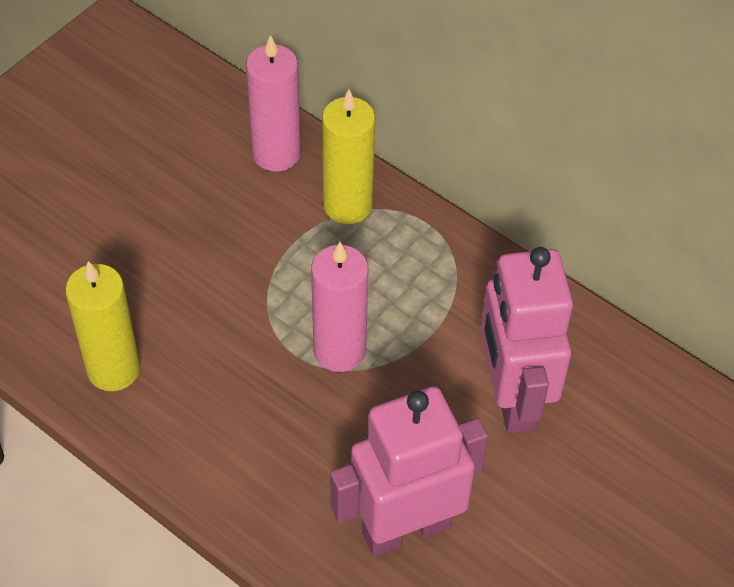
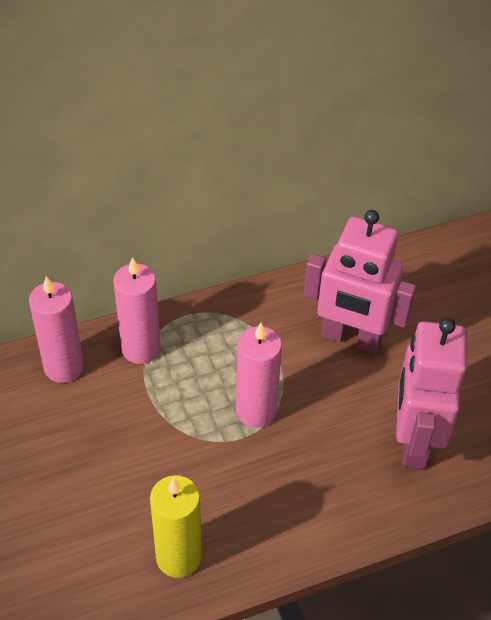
camera: 60 degrees left, 5 degrees down
yellow candle [322,89,375,224] -> pink candle [113,257,161,364]

